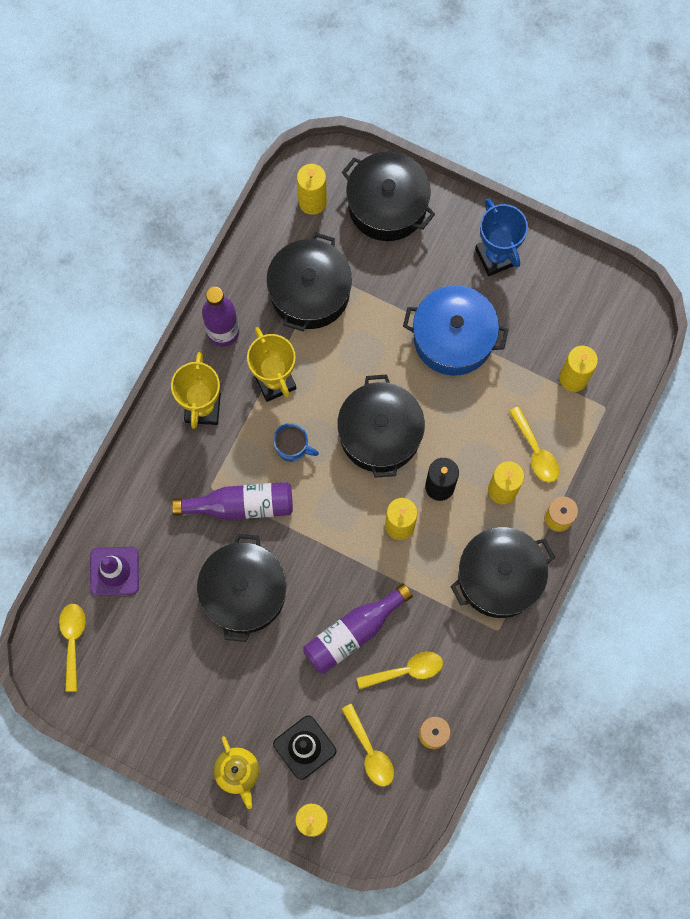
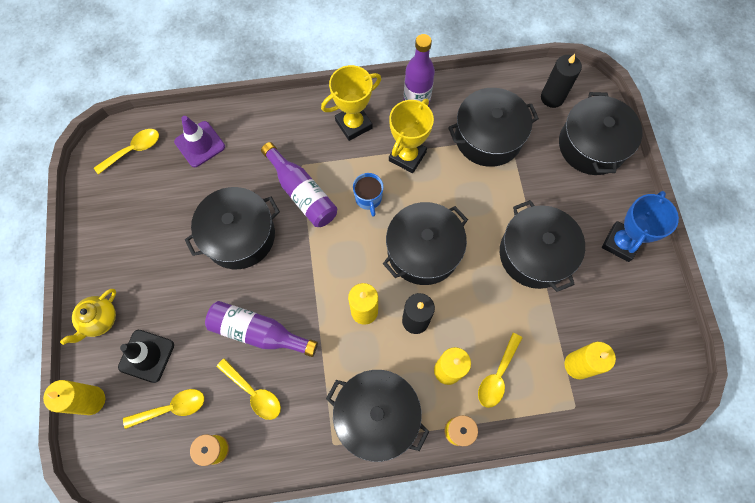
camera: 55 degrees right, 5 degrees down
yellow candle [297,164,327,215] -> black candle [541,54,582,108]
yellow spoon [341,704,394,787] -> yellow spoon turned 135 degrees counterclockwise [123,389,204,429]
blue pot [403,285,508,376] -> black pot [500,200,585,292]

